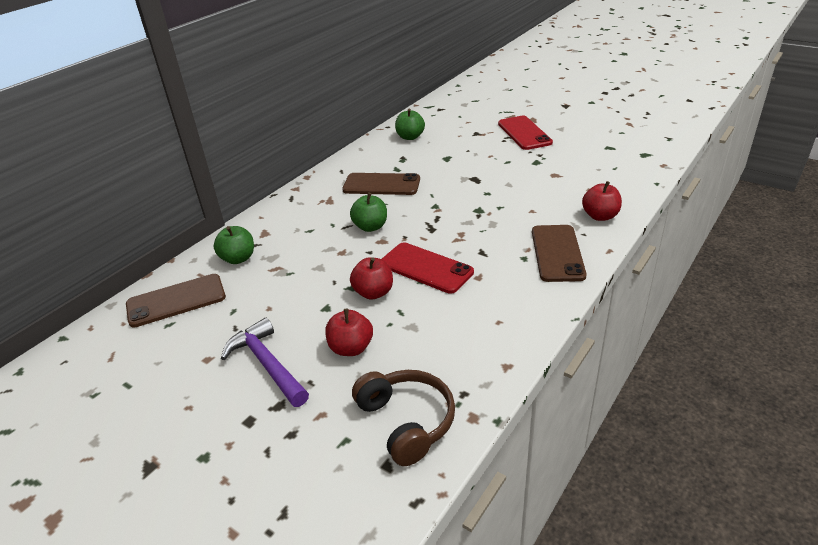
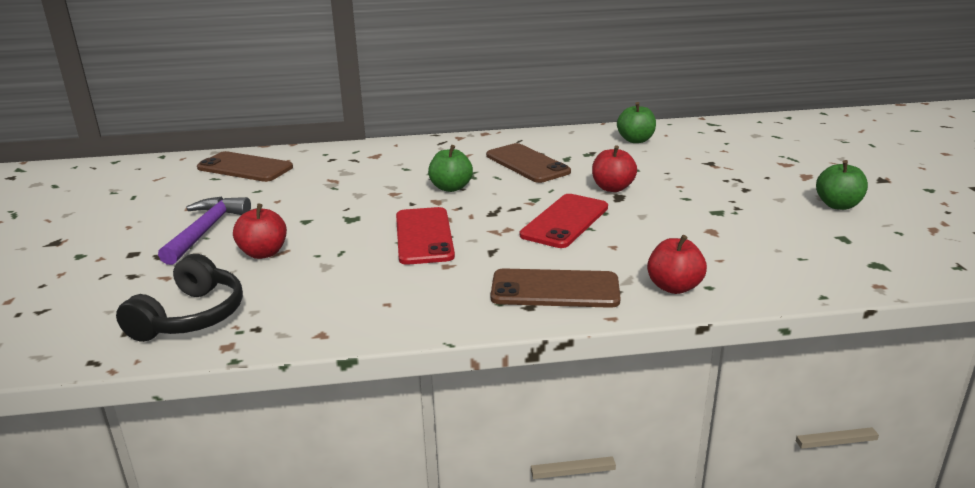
camera: 45 degrees right, 10 degrees down
green apple [214,226,254,264] -> green apple moved to [816,160,868,210]
red apple [350,257,393,300] -> red apple moved to [592,145,637,192]
brown headphones [352,370,455,466] -> black headphones [116,254,243,342]
red phone [498,116,553,150] -> red phone moved to [520,194,608,248]
brown phone [532,225,587,282] -> brown phone turned 45 degrees clockwise [491,268,621,308]

